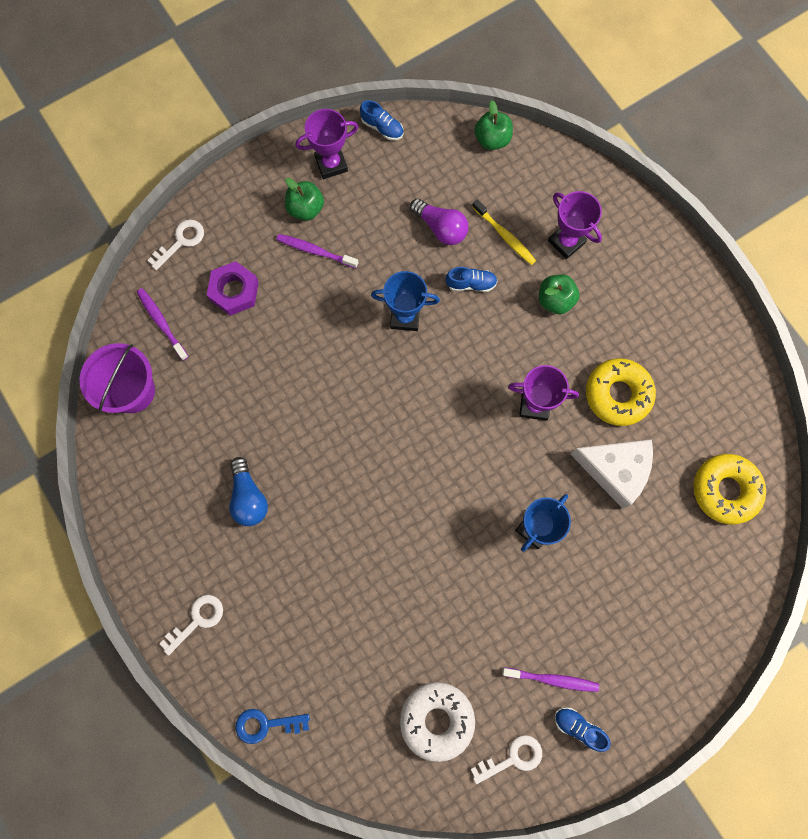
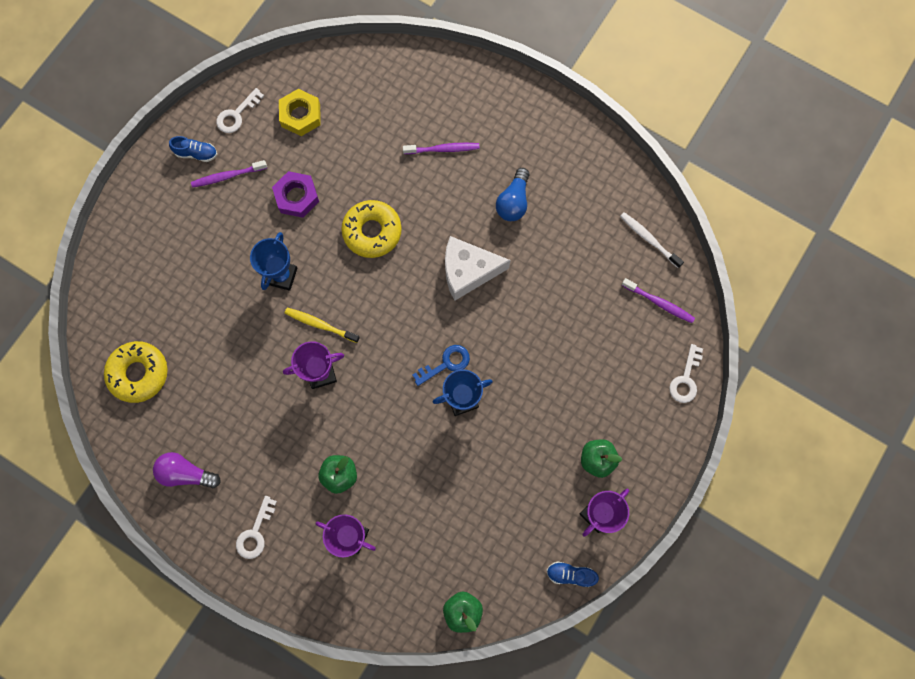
camera: 155 degrees right, 0 degrees up
purple bucket [80,343,155,413] -> white toothbrush [620,212,684,268]
white key [160,595,223,656] -> white key moved to [236,496,277,559]
purple nut [207,261,259,316] -> purple nut moved to [272,171,319,218]
blue light bulb [229,457,268,526] -> blue light bulb turned 120 degrees counterclockwise [496,168,529,221]
blue key [235,709,310,744] -> blue key moved to [413,345,470,386]
purple toothbrush [276,234,359,268] -> purple toothbrush moved to [403,143,480,154]
white donut [400,682,475,762] -> yellow nut [279,89,321,136]
purple light bulb [410,198,468,245] -> purple light bulb moved to [153,452,221,488]
blue shoe [446,267,498,292] -> none
yellow toothbrush [472,199,536,265] -> yellow toothbrush moved to [285,308,360,343]
white cheese [570,440,653,509] -> white cheese moved to [445,236,511,301]
yellow donut [586,358,656,426] -> yellow donut moved to [341,200,402,258]

